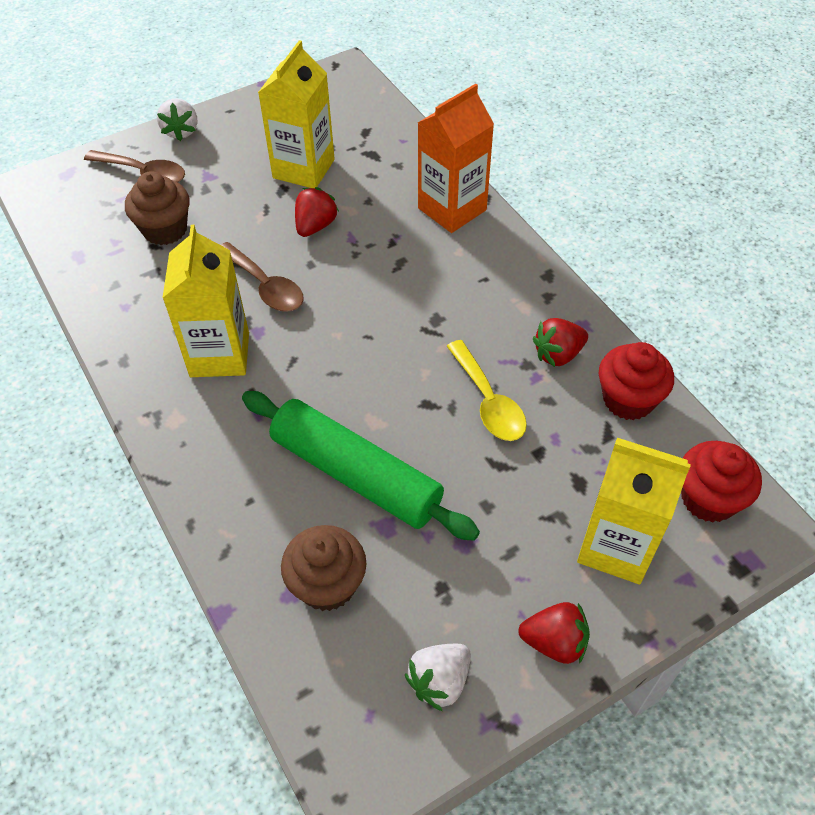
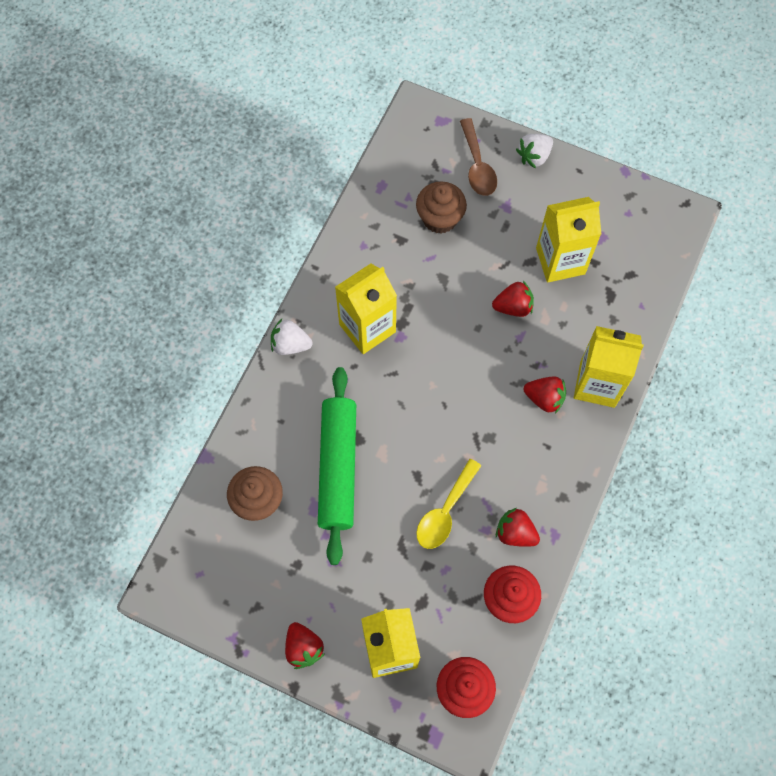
camera: 55 degrees right, 15 degrees up
brown spoon [221,242,304,312] -> none
white strawberry [405,644,471,711] -> white strawberry moved to [271,319,313,355]
orange carton [418,84,494,233] -> yellow carton [574,326,644,408]
none -> red strawberry [524,377,566,414]

